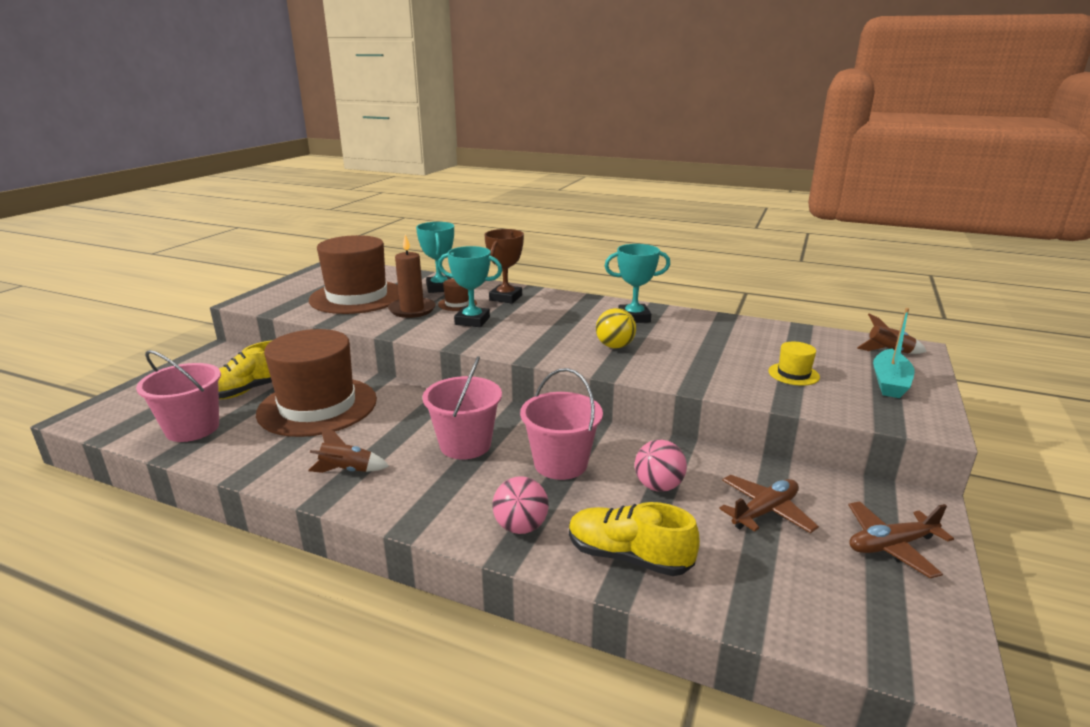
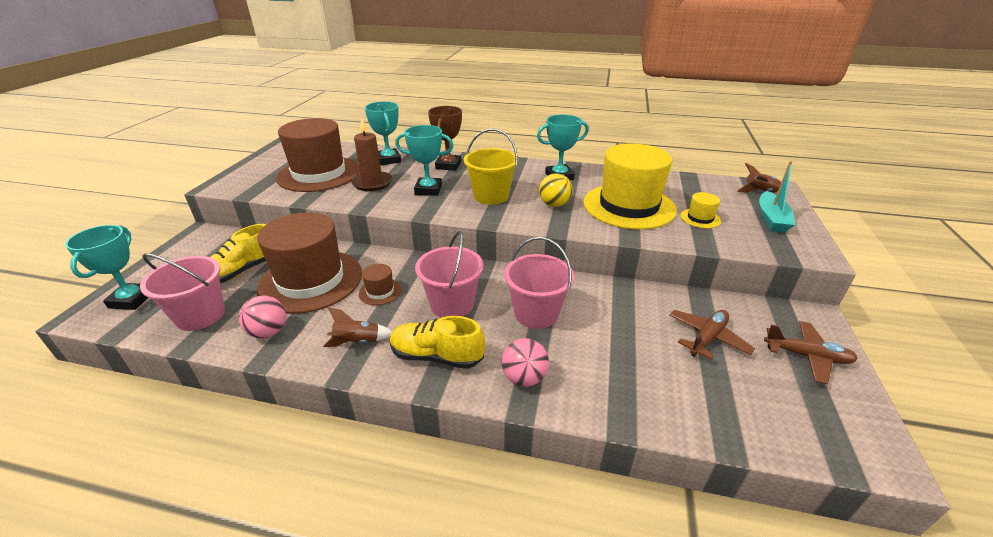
camera: 10 degrees left, 10 degrees up
brown hat [438,278,477,311] -> brown hat moved to [359,264,402,305]
yellow shoe [569,502,700,576] -> yellow shoe moved to [390,316,485,369]
pink ball [635,440,687,492] -> pink ball moved to [238,296,286,338]
brown plane [848,501,954,578] -> brown plane turned 135 degrees counterclockwise [764,321,858,384]
none -> turquoise trophy [65,225,149,310]
none -> yellow bucket [464,129,518,205]
none -> yellow hat [583,143,677,230]

